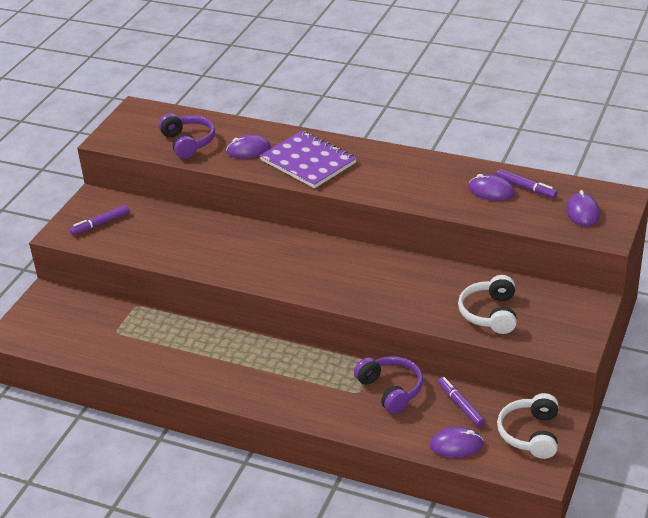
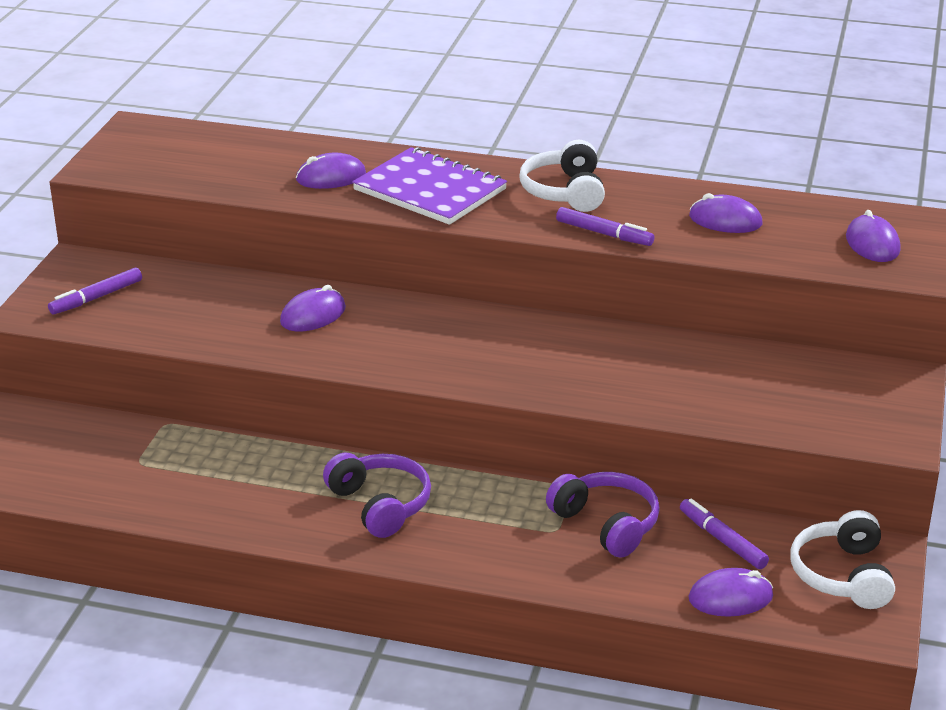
camera: 10 degrees left, 5 degrees down
purple headphones [159,113,215,158] -> purple headphones moved to [323,453,431,538]
white headphones [458,275,517,334] -> white headphones moved to [519,140,605,212]
purple marker [496,169,557,198] -> purple marker moved to [556,207,654,246]
none -> purple mouse [280,285,346,332]

